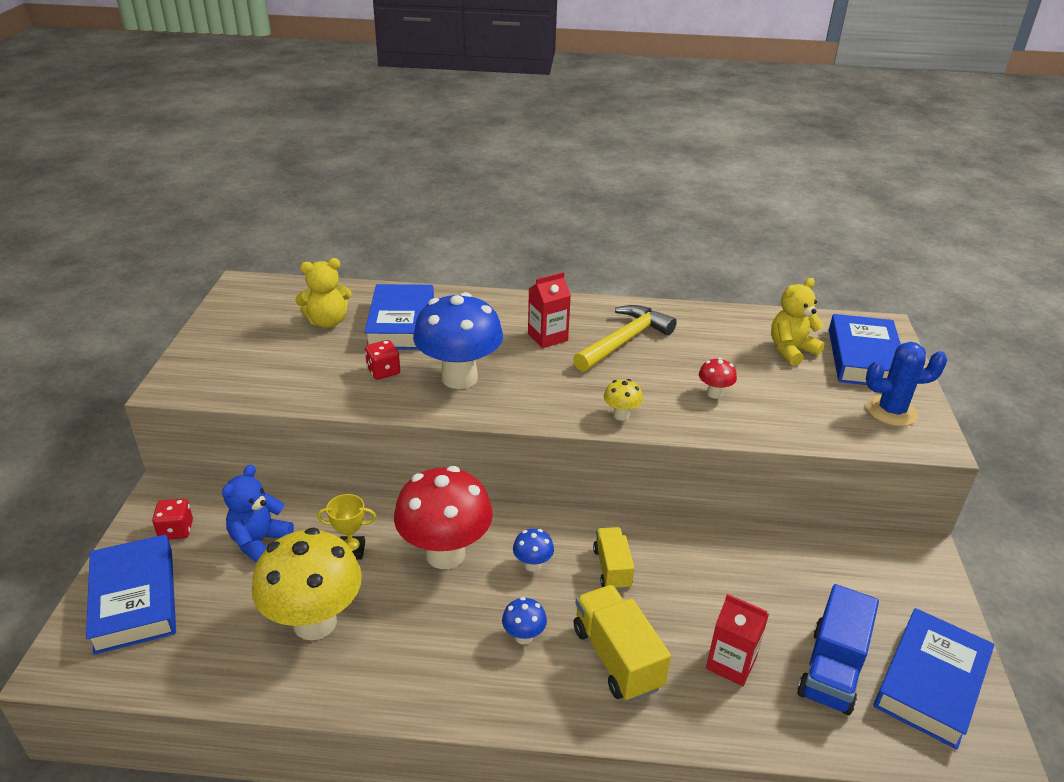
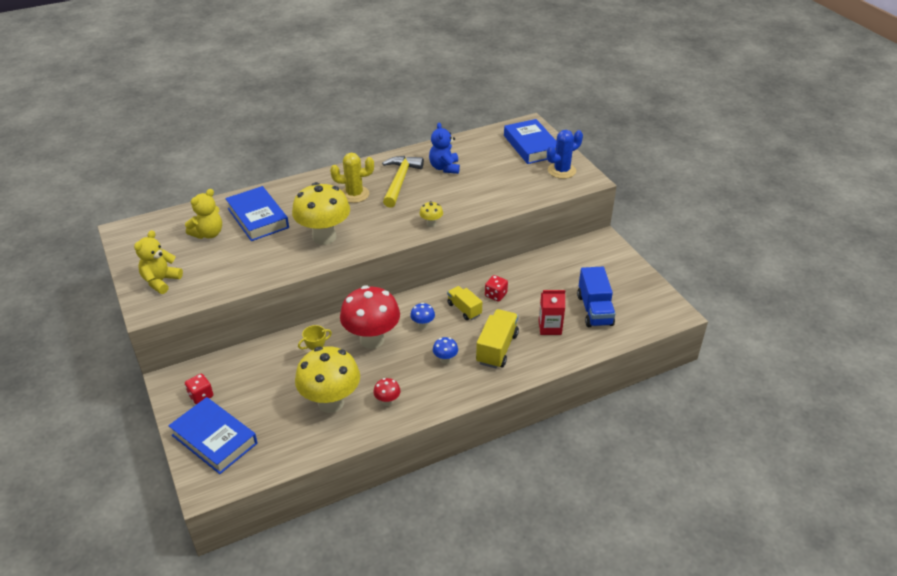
camera: 30 degrees left, 5 degrees up
blue teddy bear [222,464,294,563] -> blue teddy bear moved to [429,122,460,174]
red dice [365,340,400,380] -> red dice moved to [485,275,508,302]
blue mushroom [413,292,503,389] -> yellow mushroom [292,182,350,245]
red carton [528,272,571,348] -> yellow cactus [330,153,374,203]
yellow truck [574,585,671,702] -> yellow truck turned 75 degrees clockwise [476,309,519,369]
red mushroom [699,358,737,399] -> red mushroom moved to [373,378,401,406]
yellow teddy bear [771,278,825,366] -> yellow teddy bear moved to [134,230,183,294]
blue book [874,608,995,749] -> none

